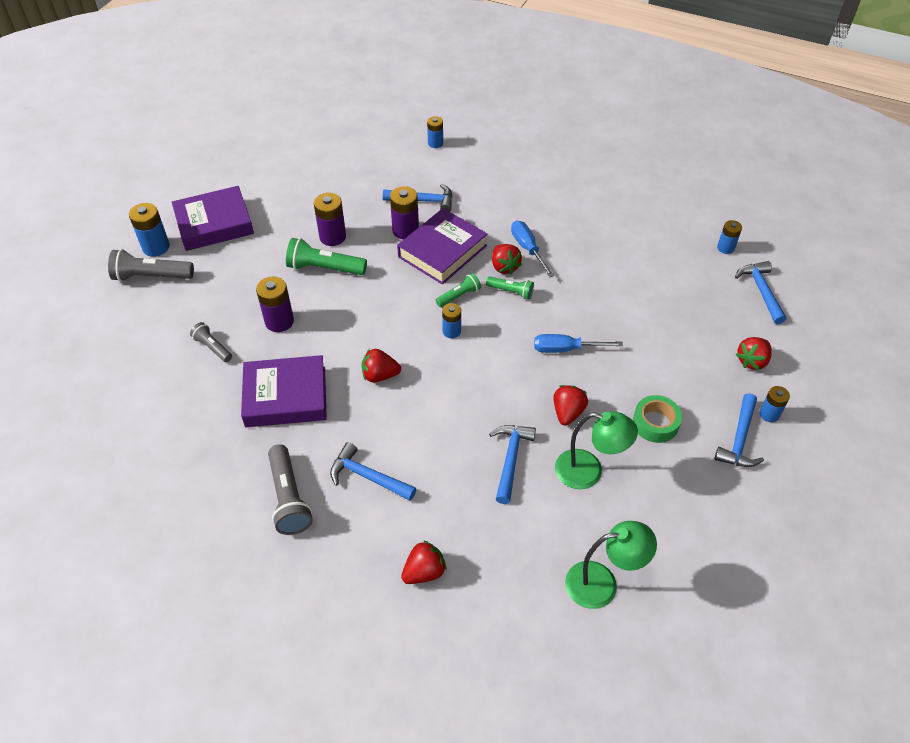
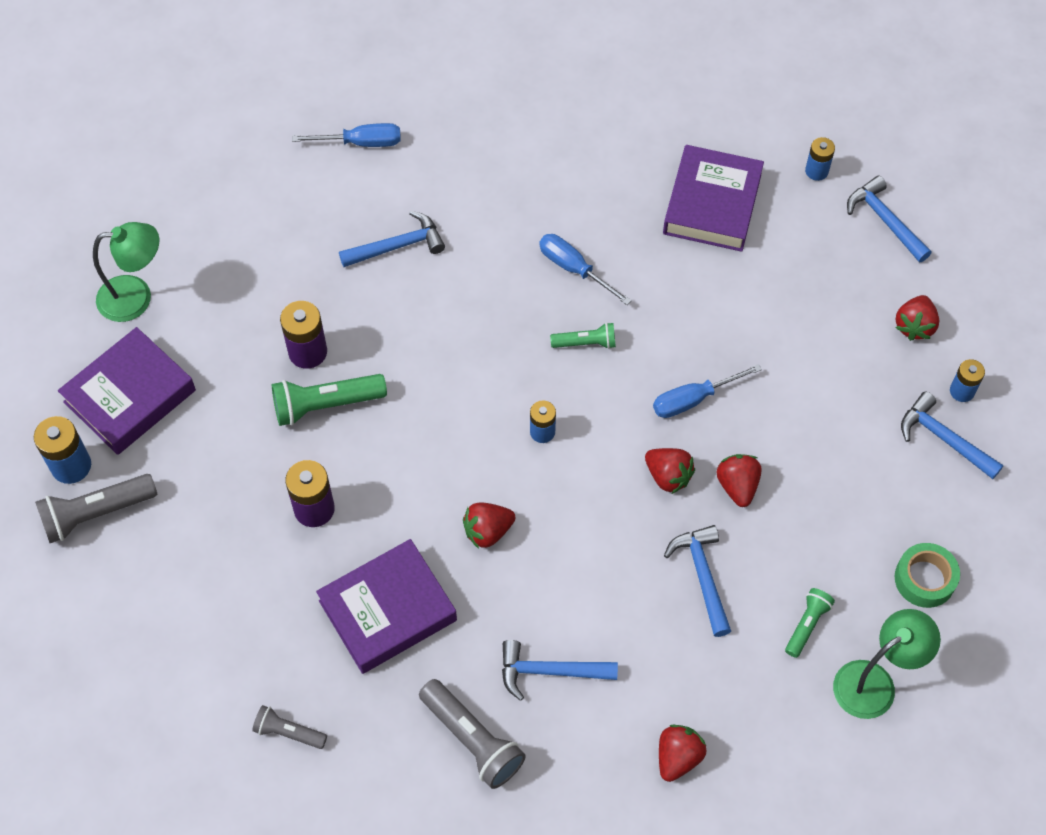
camera: 25 degrees left, 10 degrees up
grey flashlight [190,322,232,362] -> grey flashlight moved to [252,705,327,749]
purple battery [390,186,419,239] -> none
purple book [397,208,487,285] -> purple book moved to [663,145,764,252]
blue battery [427,116,443,148] -> blue screwdriver [292,123,401,147]
green flashlight [436,273,481,307] -> green flashlight moved to [785,588,835,658]
red strawberry [492,244,522,275] -> red strawberry moved to [645,448,695,494]
green lamp [555,411,638,489] -> green lamp moved to [93,222,159,322]
green tape [633,395,682,443] -> green tape moved to [895,543,960,608]
blue hammer [714,393,764,467] -> blue hammer turned 135 degrees clockwise [901,392,1004,479]

